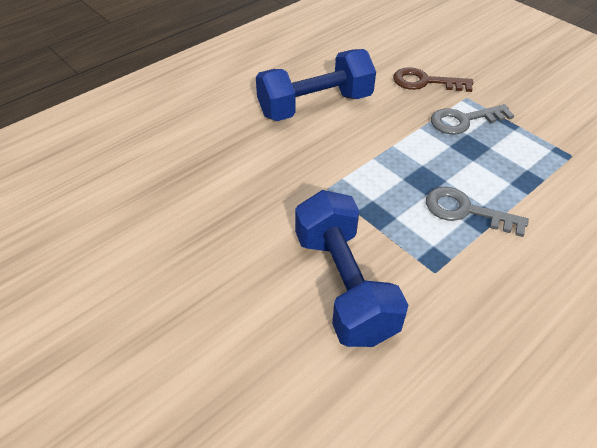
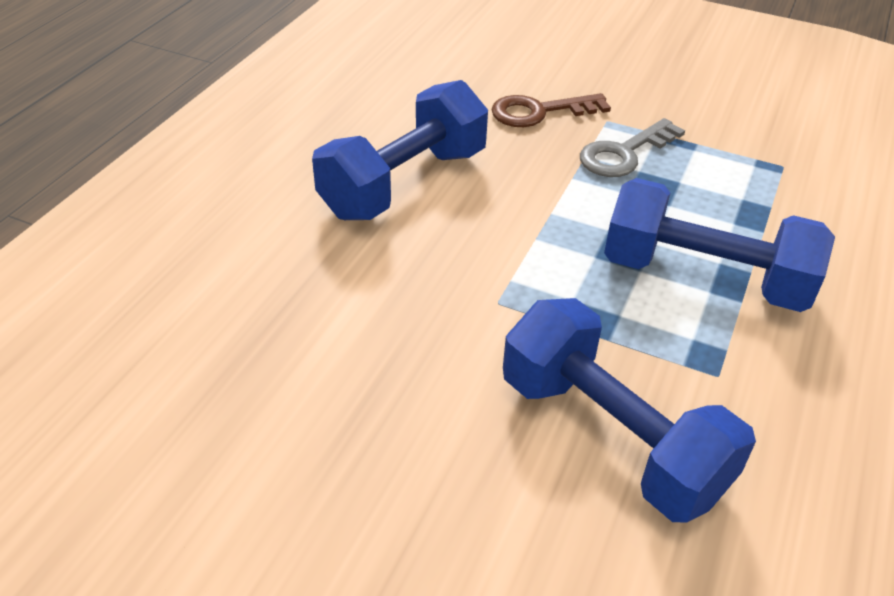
camera: 25 degrees left, 5 degrees down
grey key [426,187,529,237] -> blue dumbbell [604,178,835,312]

